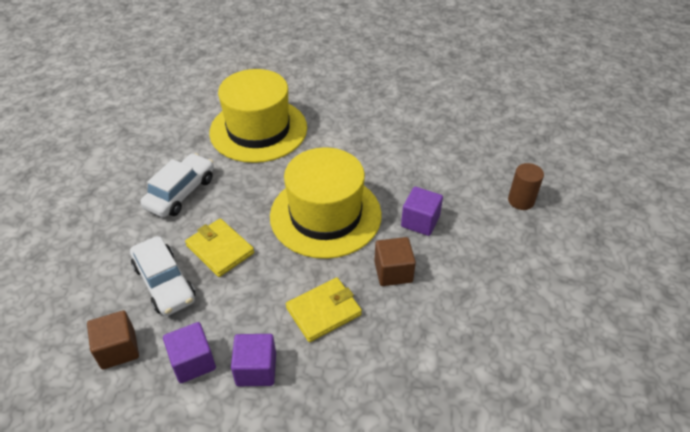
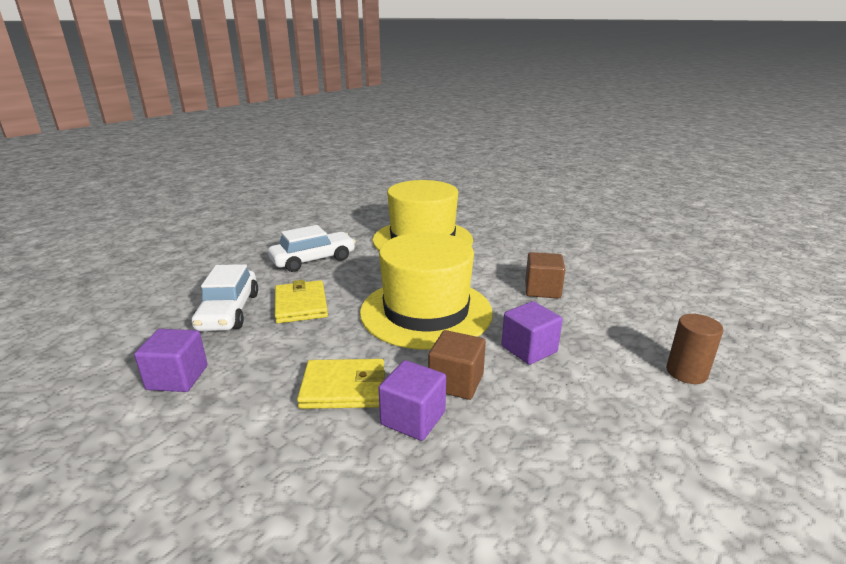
camera: 30 degrees right, 20 degrees down
brown cube [87,310,139,370] -> brown cube moved to [525,252,565,299]
purple cube [231,334,276,386] -> purple cube moved to [378,360,446,441]

